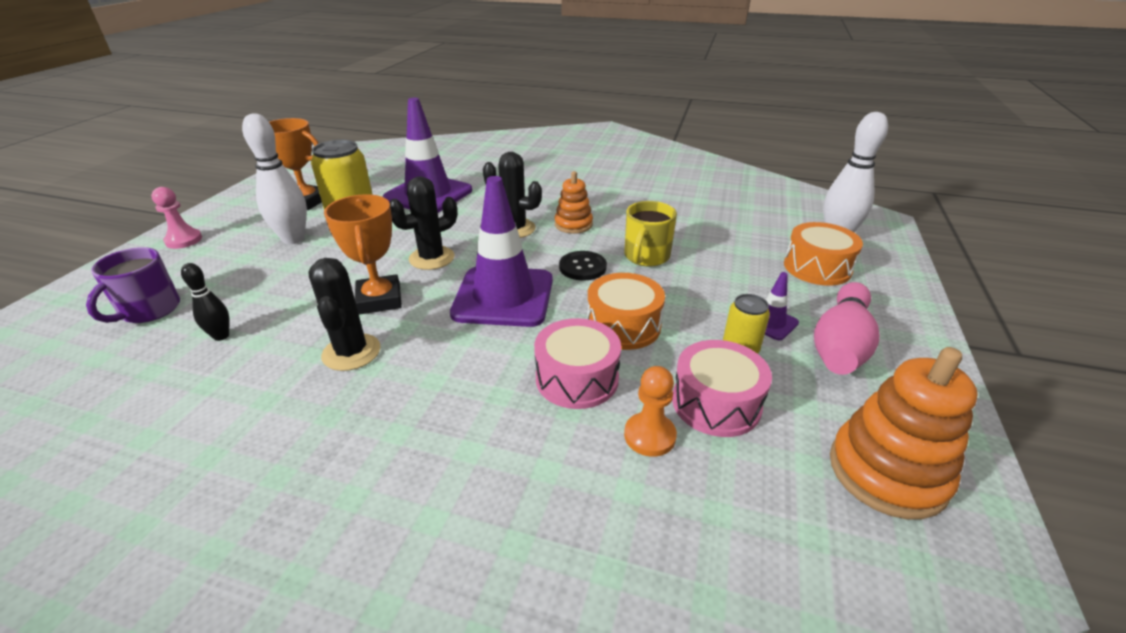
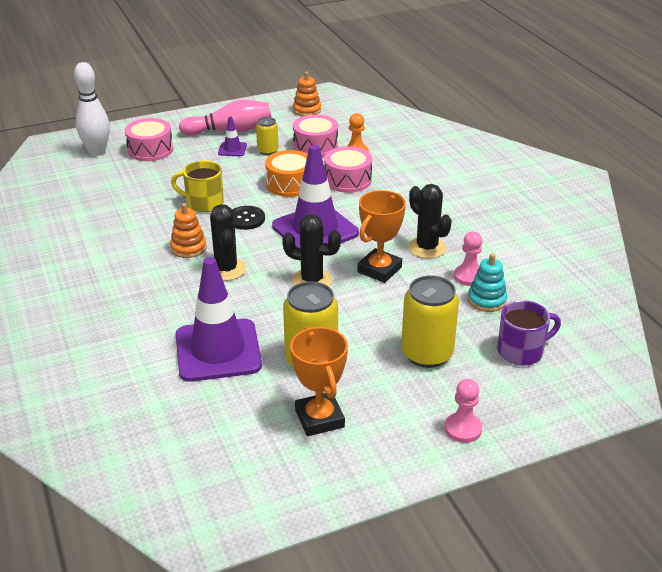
camera: 130 degrees left, 0 degrees up
black bowling pin [181,263,230,341] -> turquoise stacking toy [468,254,507,312]
white bowling pin [242,114,307,244] -> none
black cactus [308,258,381,371] -> black cactus turned 75 degrees counterclockwise [408,184,452,258]
yellow mug [624,201,677,267] -> yellow mug turned 150 degrees counterclockwise [171,161,224,212]
orange drum [784,222,863,286] -> pink drum [125,118,173,161]
orange stacking toy [830,347,978,519] -> orange stacking toy [293,72,321,116], size x0.61
none -> yellow can [401,275,459,368]
none -> pink pawn [454,231,482,286]

